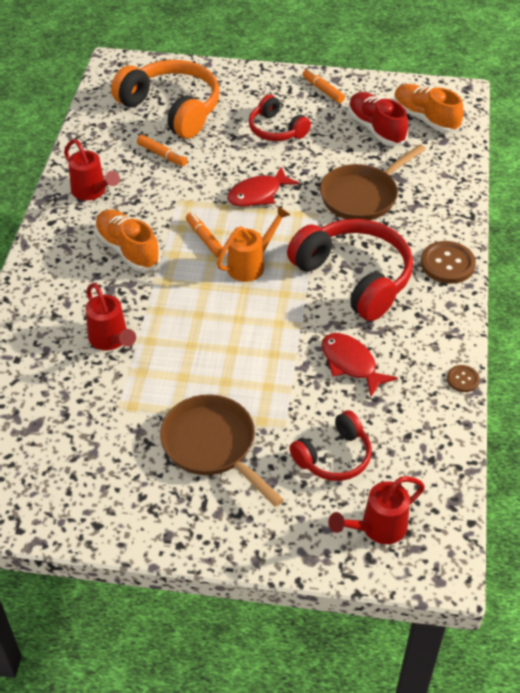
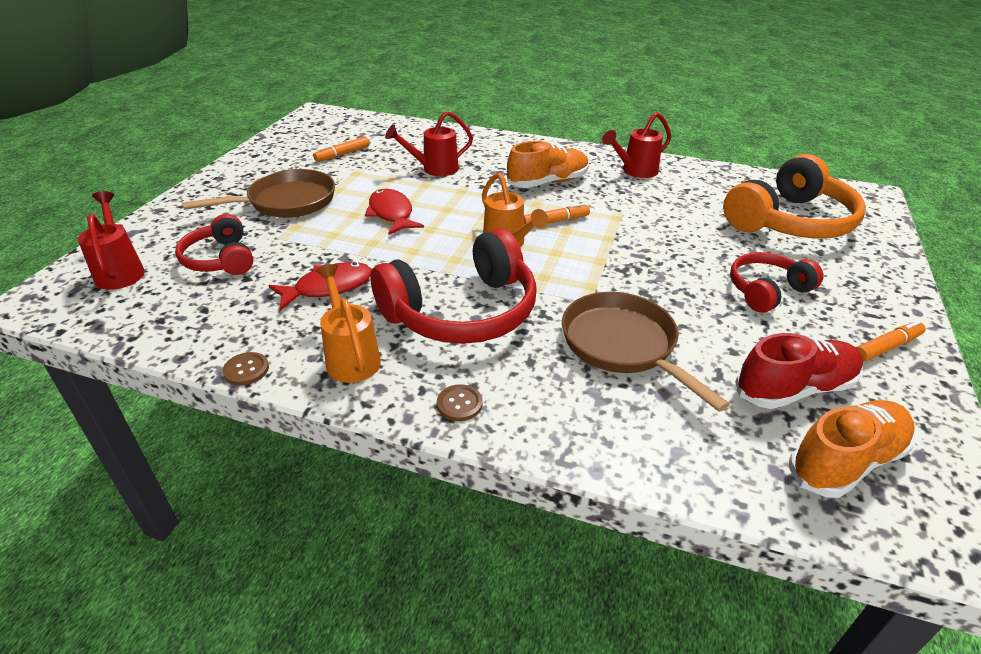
camera: 100 degrees right, 10 degrees down
orange marker [137,135,187,166] -> orange marker moved to [313,137,369,162]
red fish [227,167,299,207] -> red fish moved to [365,189,424,235]
brown button [421,241,476,284] -> brown button [437,384,483,421], size x0.54
none -> orange watering can [316,264,381,383]

